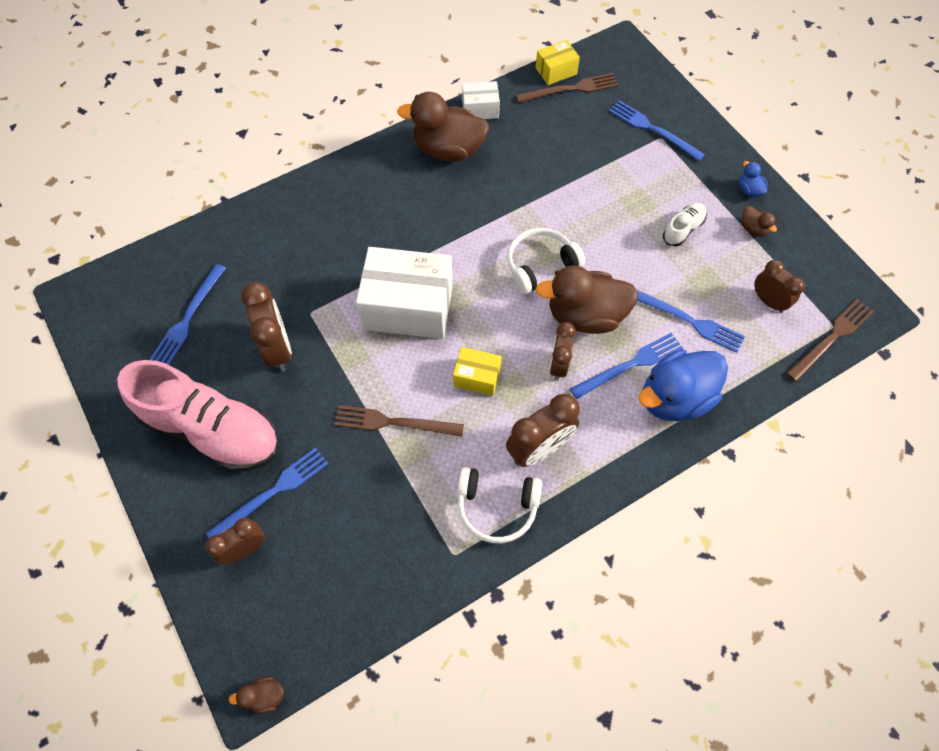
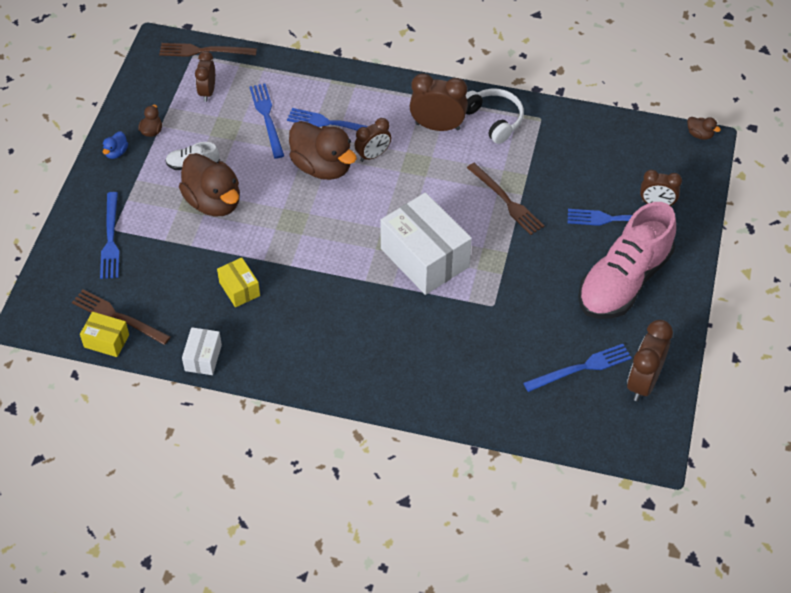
camera: 135 degrees left, 10 degrees down
pink shoe [117,360,279,472] -> pink shoe turned 120 degrees counterclockwise [578,202,676,319]
brown clock [241,282,292,372] -> brown clock moved to [627,320,673,401]
brown duck [397,92,490,162] -> brown duck moved to [179,153,240,216]
yellow box [453,347,502,396] -> yellow box moved to [217,257,260,307]
white box [462,81,500,119] -> white box turned 60 degrees clockwise [182,327,222,375]
white headphones [507,228,585,294] -> none
blue duck [638,350,728,421] -> none

